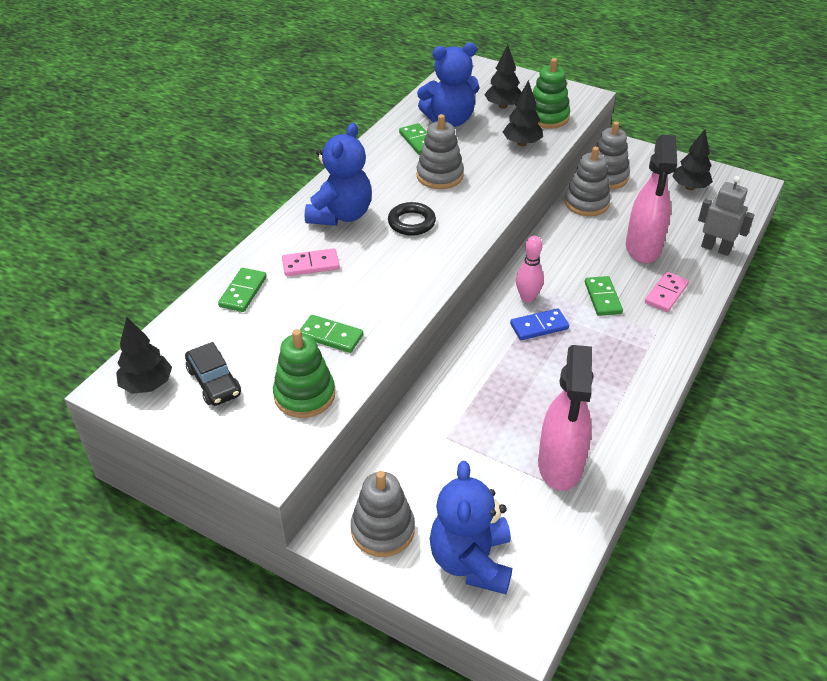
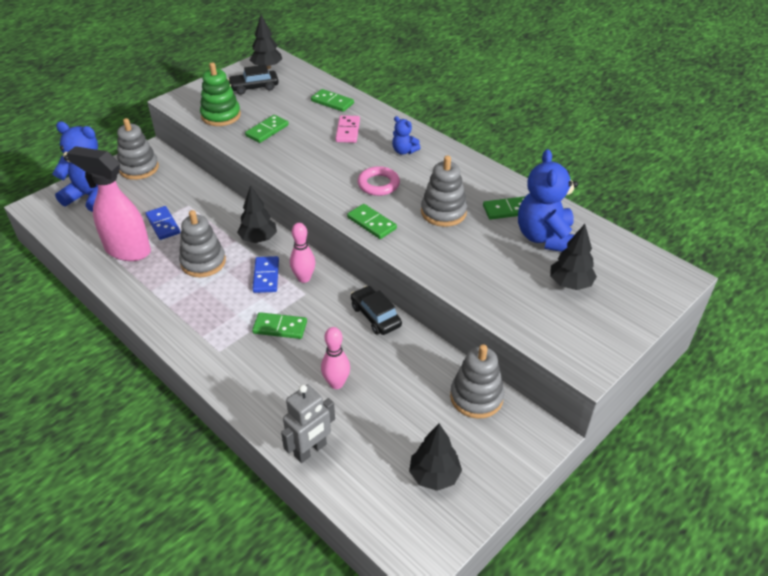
camera: 105 degrees right, 0 degrees up
blue teddy bear [305,123,372,226] -> blue teddy bear [392,116,421,155], size x0.48
black ring [388,202,436,236] -> pink ring [357,166,400,196]
black tree [503,80,543,146] -> black tree moved to [237,185,277,243]
green stacking toy [533,58,570,129] -> none
grey stacking toy [565,147,611,216] -> grey stacking toy moved to [179,210,226,277]
pink spray bottle [626,134,677,263] -> pink bowling pin [321,327,350,389]
pink domino [645,272,689,312] -> none
none -> blue domino [146,206,180,240]
none -> green domino [347,204,397,239]
none -> black car [351,286,402,335]

